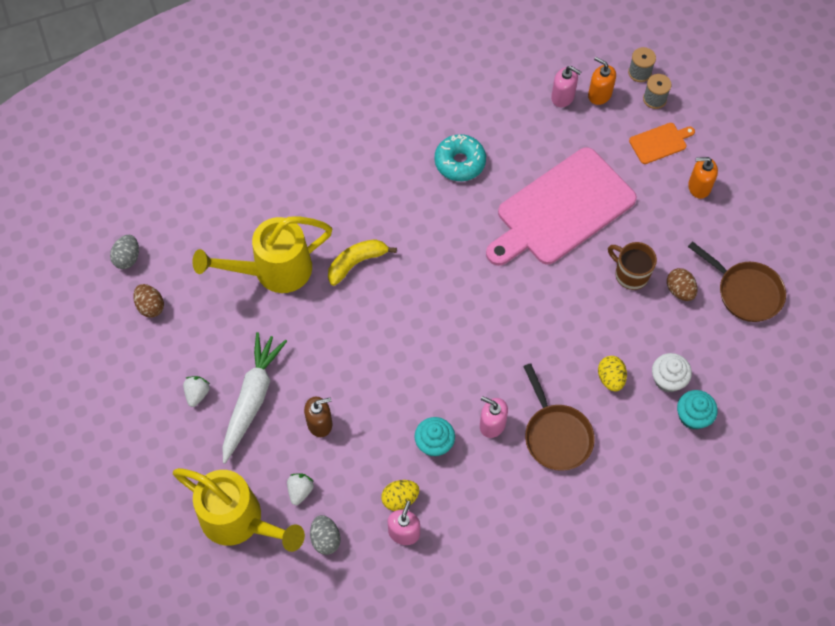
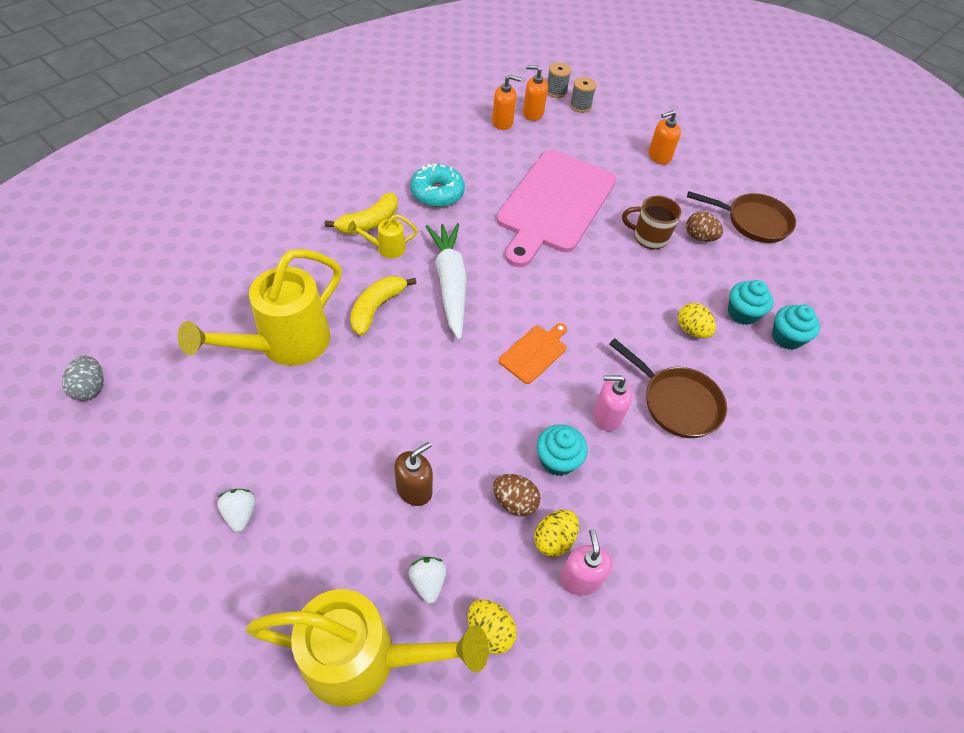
camera: 30 degrees left, 10 degrees down
brown egg [133,284,164,318] -> brown egg moved to [493,474,540,517]
white carrot [222,332,287,464] -> white carrot moved to [426,223,467,340]
grey egg [310,515,341,555] -> yellow egg [468,599,517,654]
pink soap dispenser [551,66,581,107] -> orange soap dispenser [492,75,521,130]
orange cutting board [629,123,695,164] -> orange cutting board moved to [499,323,567,384]
white cupcake [652,353,692,392] -> turquoise cupcake [728,280,773,325]
none -> yellow banana [325,193,398,234]
none -> yellow watering can [348,214,418,258]

